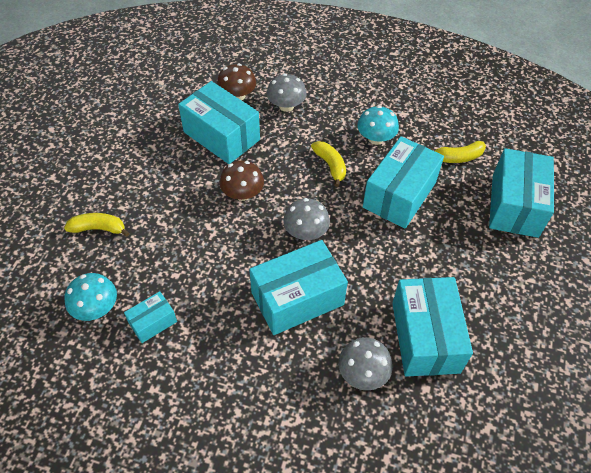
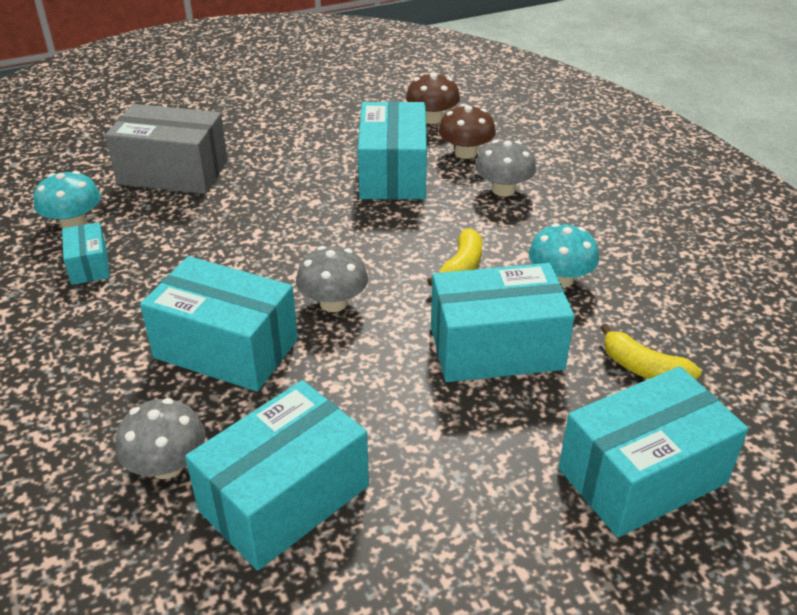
camera: 50 degrees right, 15 degrees down
yellow banana [64,213,129,237] -> grey box [105,104,228,194]
turquoise box [124,291,177,343] -> turquoise box turned 60 degrees clockwise [62,222,110,285]
brown mushroom [219,161,264,201] -> brown mushroom moved to [406,72,460,124]

